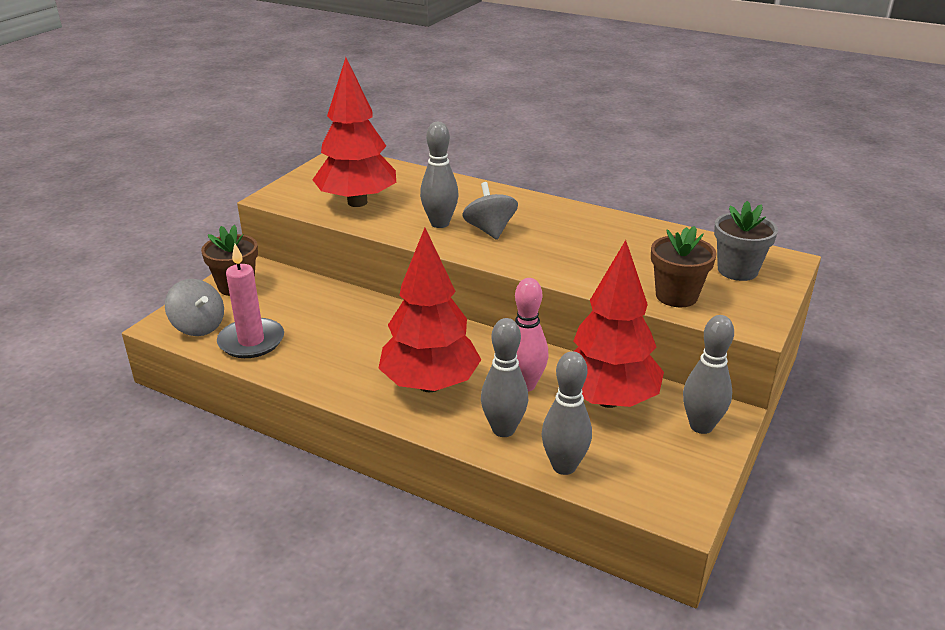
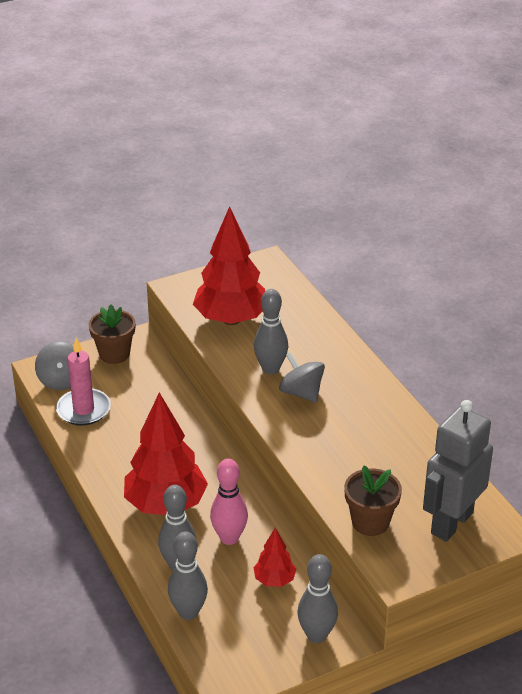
camera: 35 degrees right, 5 degrees up
grey spinning top [462,182,518,240] -> grey spinning top turned 60 degrees counterclockwise [279,352,325,403]
red tree [574,240,664,408] -> red tree [253,528,296,587], size x0.48
grey flower pot [714,201,778,281] -> grey robot [423,400,493,542]

